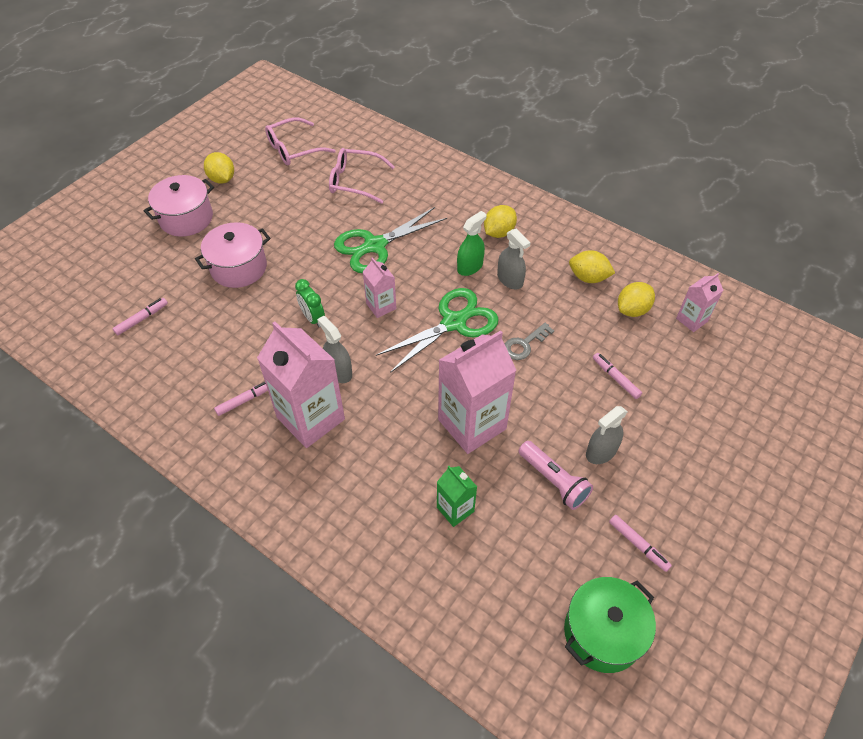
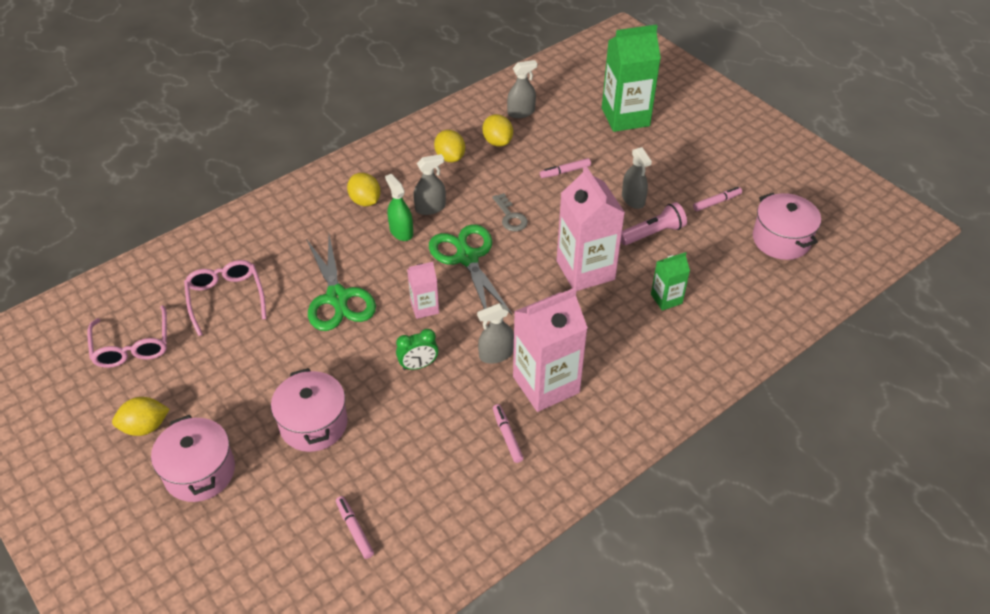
camera: 75 degrees left, 5 degrees down
pink glasses [329,148,395,204] -> pink glasses turned 135 degrees clockwise [184,260,266,336]
green pot [564,577,656,673] -> pink pot [753,193,821,260]
yellow lemon [569,250,615,283] -> yellow lemon turned 60 degrees counterclockwise [434,130,465,162]
pink carton [676,273,723,332] -> grey spray bottle [507,60,537,118]
none -> green carton [602,24,661,132]

